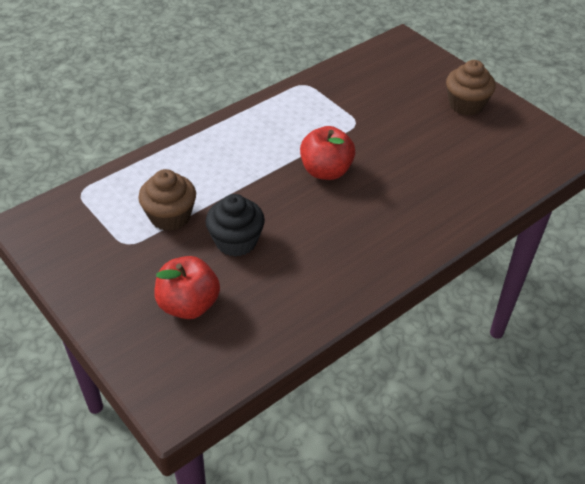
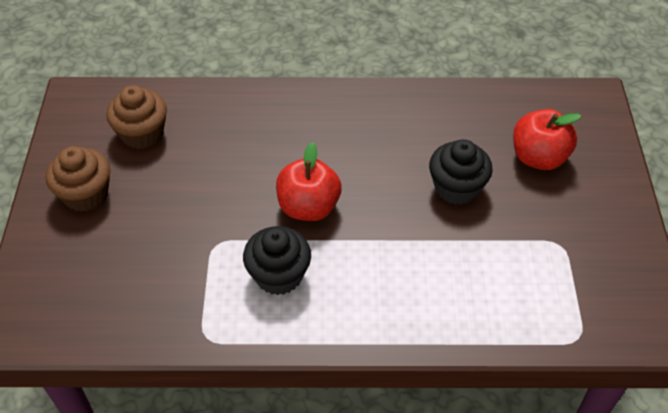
camera: 140 degrees left, 5 degrees up
brown cupcake [138,169,196,231] -> brown cupcake moved to [106,85,167,149]
none -> black cupcake [243,226,311,295]

